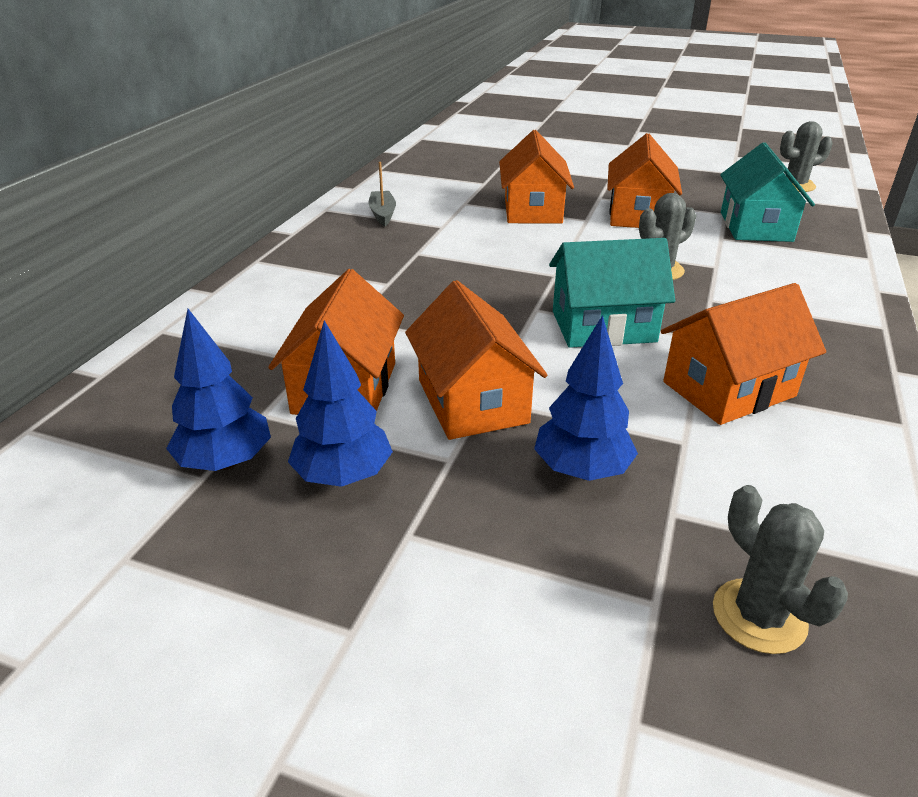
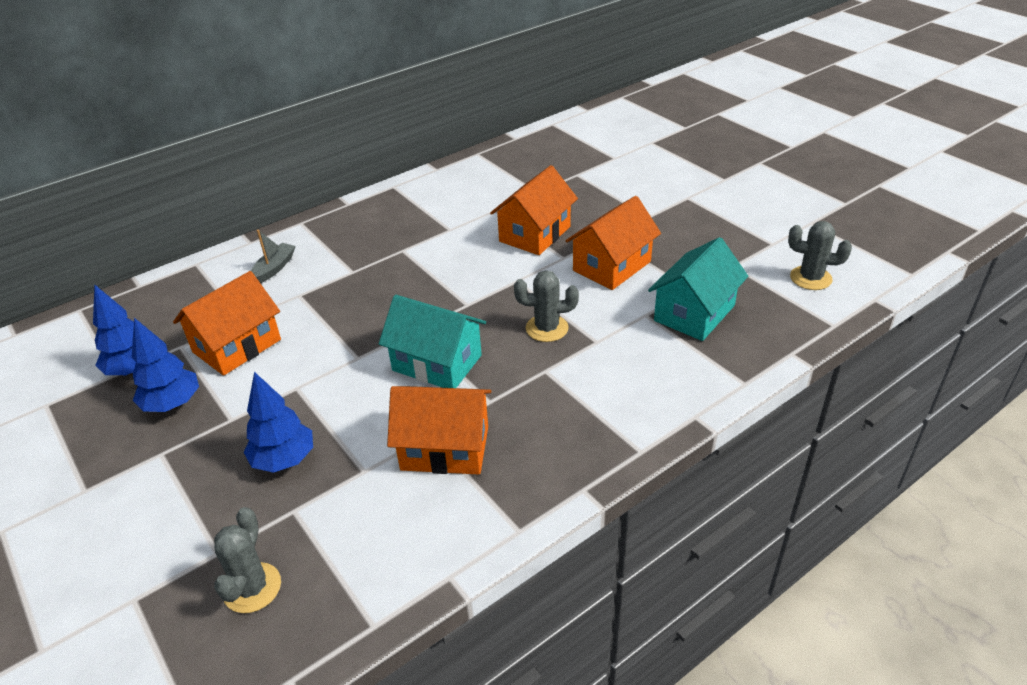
camera: 35 degrees right, 5 degrees up
grey boat [369,162,396,226] -> grey boat moved to [251,230,296,283]
orange house [405,280,547,440] -> none

